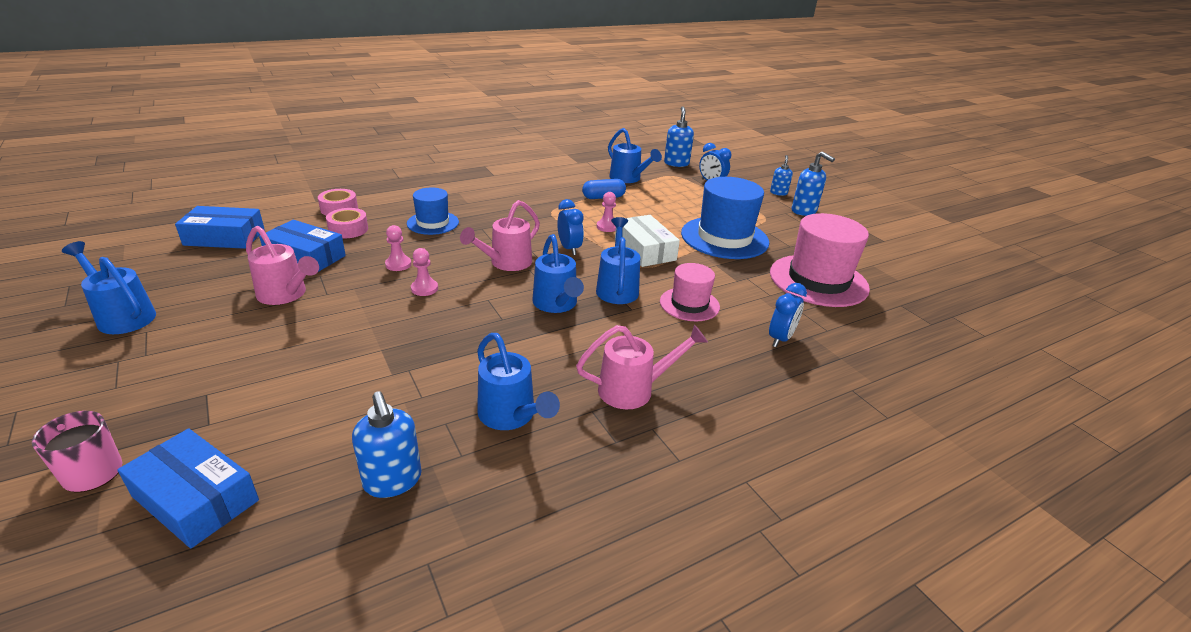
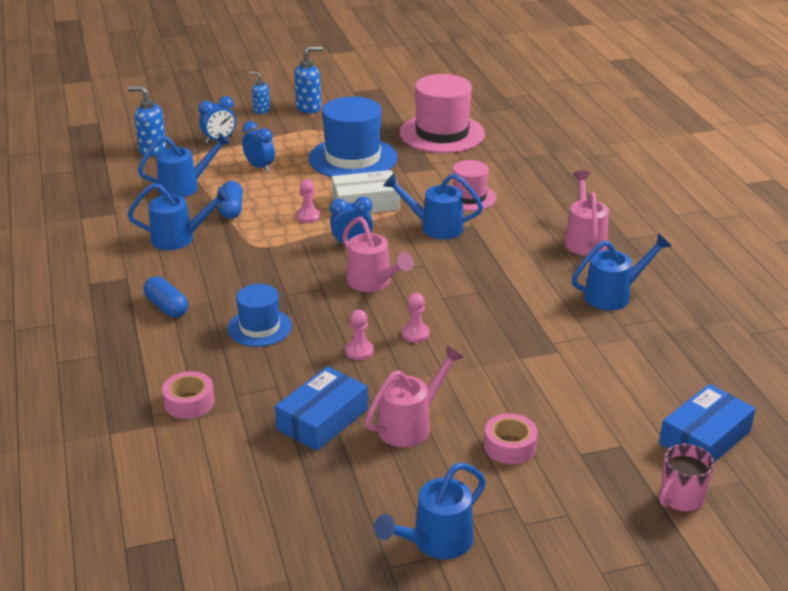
camera: 75 degrees left, 0 degrees up
blue box [175,206,265,249] -> none
pink tape [326,208,368,238] -> pink tape moved to [484,413,538,464]
blue soap dispenser [352,391,422,498] -> none
blue watering can [532,234,584,313] -> blue watering can moved to [128,183,231,250]
blue clock [769,283,807,347] -> blue clock moved to [242,121,275,172]
none -> blue capsule [144,276,188,317]

